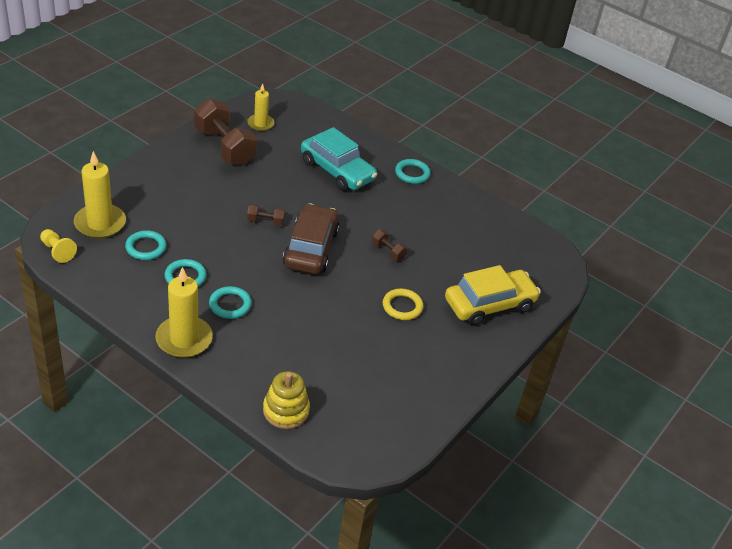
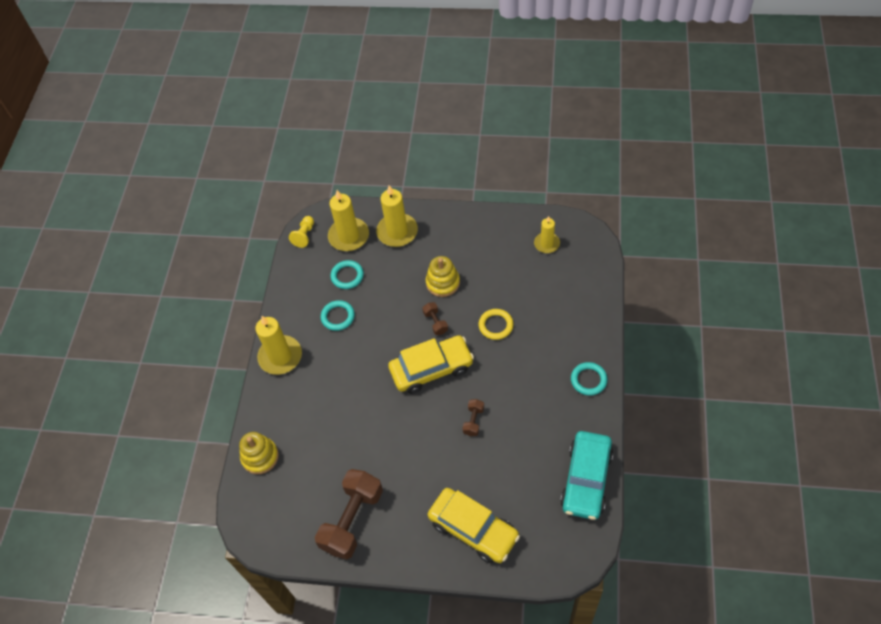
camera: 70 degrees right, 15 degrees up
brown dumbbell [194,98,257,166] -> brown dumbbell moved to [315,469,383,560]
turquoise ring [209,286,252,319] -> none
brown car [283,203,340,274] -> yellow car [388,335,474,394]
turquoise car [301,127,377,191] -> turquoise car moved to [560,431,614,520]
yellow ring [383,289,423,320] -> yellow ring moved to [479,309,514,340]
none -> yellow candle [376,185,418,247]
none -> yellow stacking toy [426,256,460,297]

